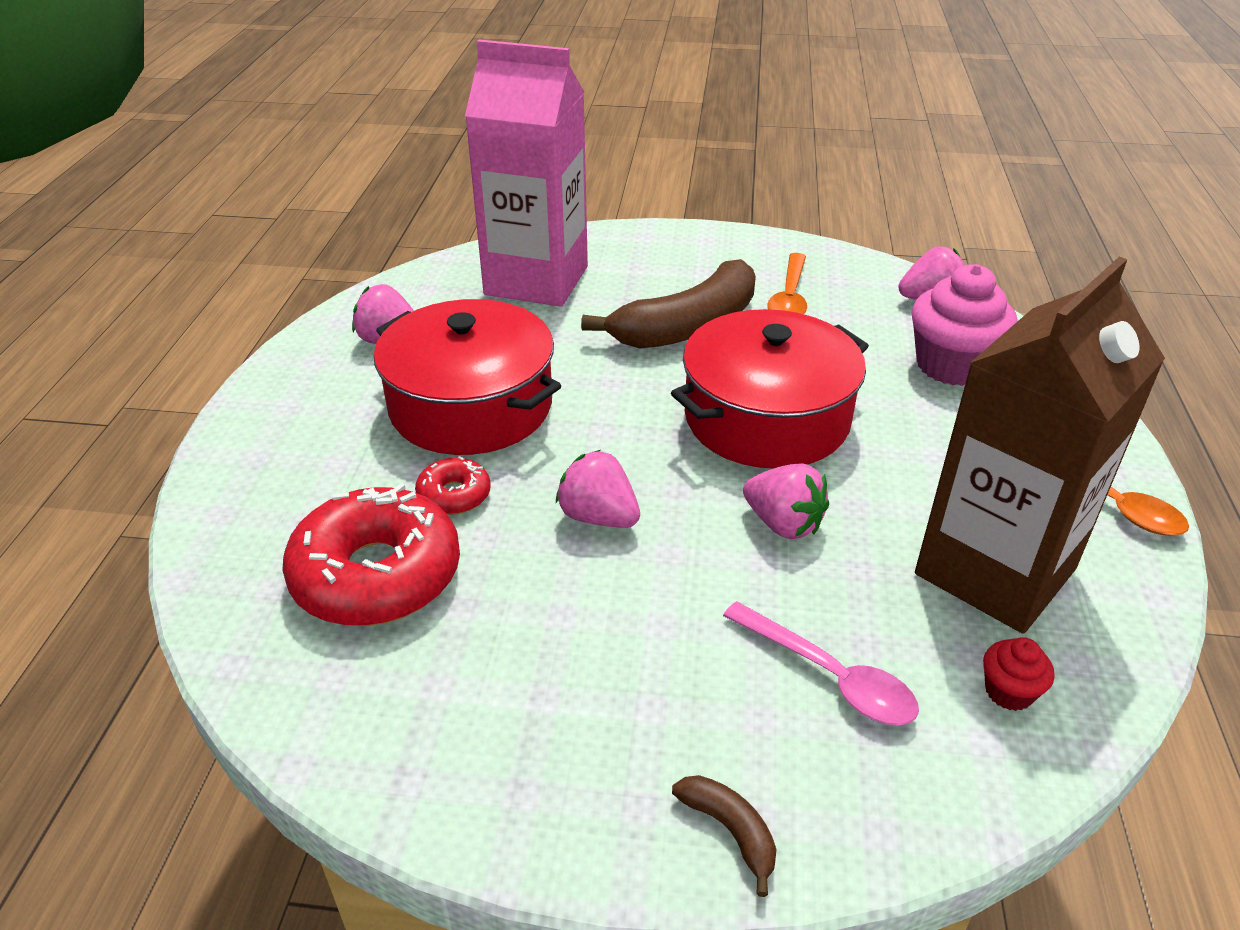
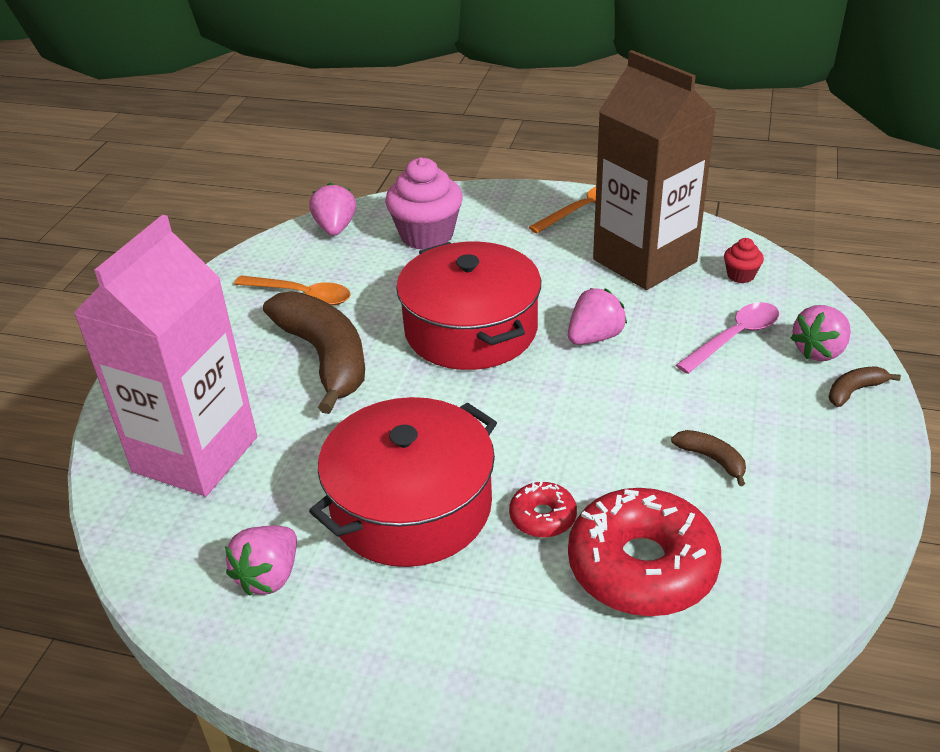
camera: 80 degrees left, 0 degrees up
pink strawberry [556,450,640,528] -> pink strawberry moved to [791,305,851,361]
none -> brown banana [671,430,746,486]

